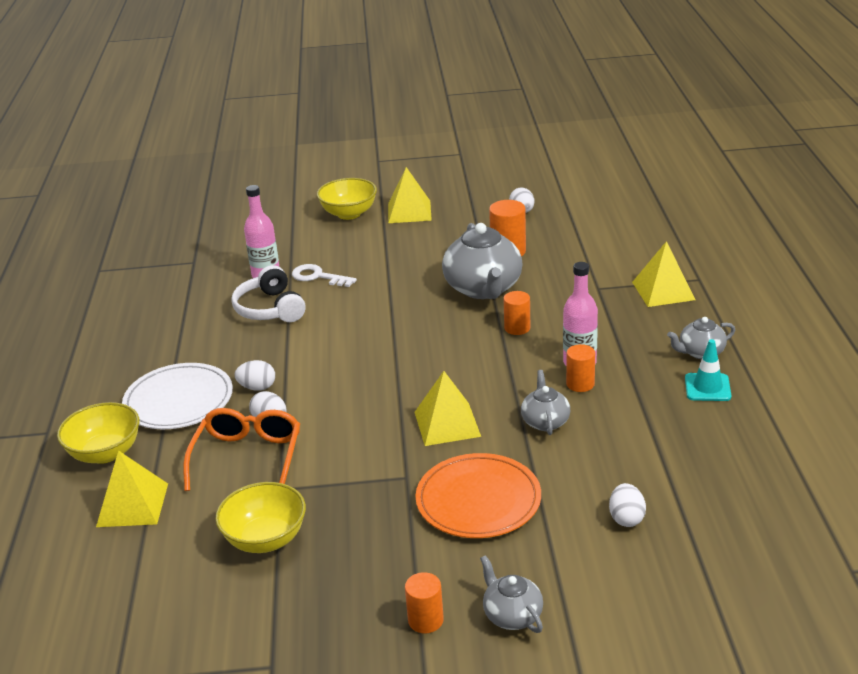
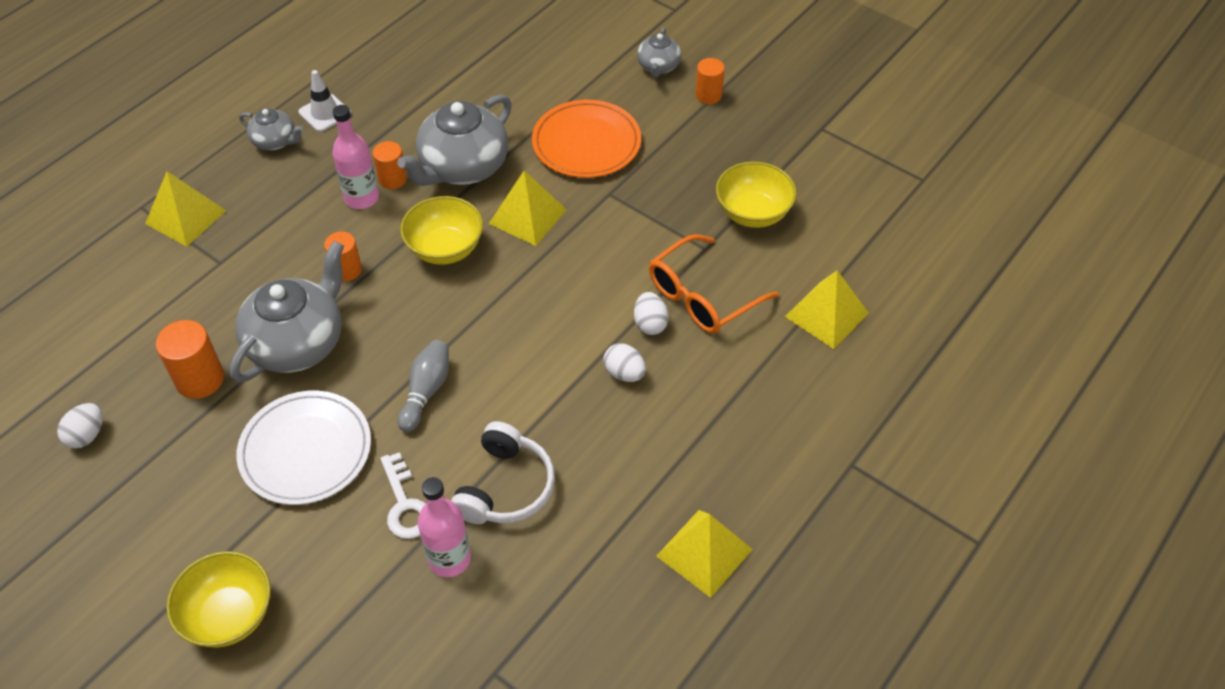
camera: 140 degrees left, 20 degrees up
yellow bowl [57,402,139,464] -> yellow bowl moved to [400,196,483,265]
white plate [122,363,233,429] -> white plate moved to [236,391,371,505]
yellow pyramid [388,167,432,223] -> yellow pyramid moved to [656,510,753,598]
grey teapot [521,370,570,435] -> grey teapot [397,94,512,186], size x1.92
white egg [609,483,646,527] -> none
turquoise traffic cone [685,339,731,401] -> white traffic cone [298,70,351,132]
none -> grey bowling pin [398,340,449,432]

